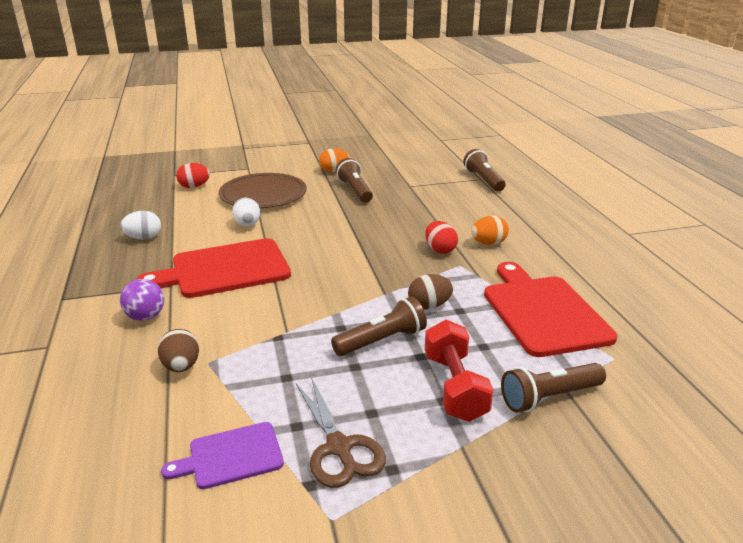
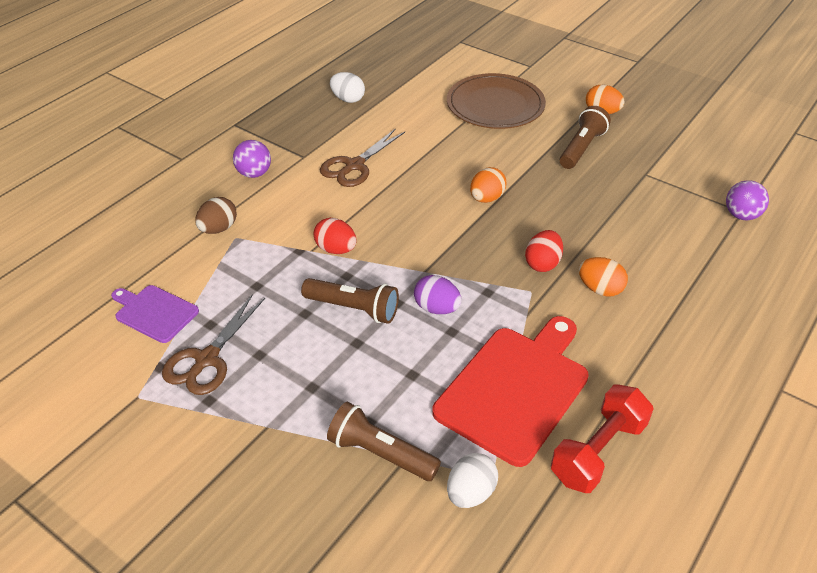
camera: 50 degrees right, 15 degrees up
red cutting board [136,238,291,298] -> brown scissors [320,128,405,187]
red egg [176,163,210,188] -> red egg moved to [314,218,357,254]
white egg [232,198,260,226] -> white egg moved to [447,453,498,508]
brown egg [408,274,453,310] -> purple egg [414,275,462,314]
red dumbbell [425,319,494,422] -> red dumbbell moved to [551,384,653,493]
brown flashlight [463,149,506,192] -> purple ball [726,180,769,220]
none -> orange egg [470,167,506,203]

